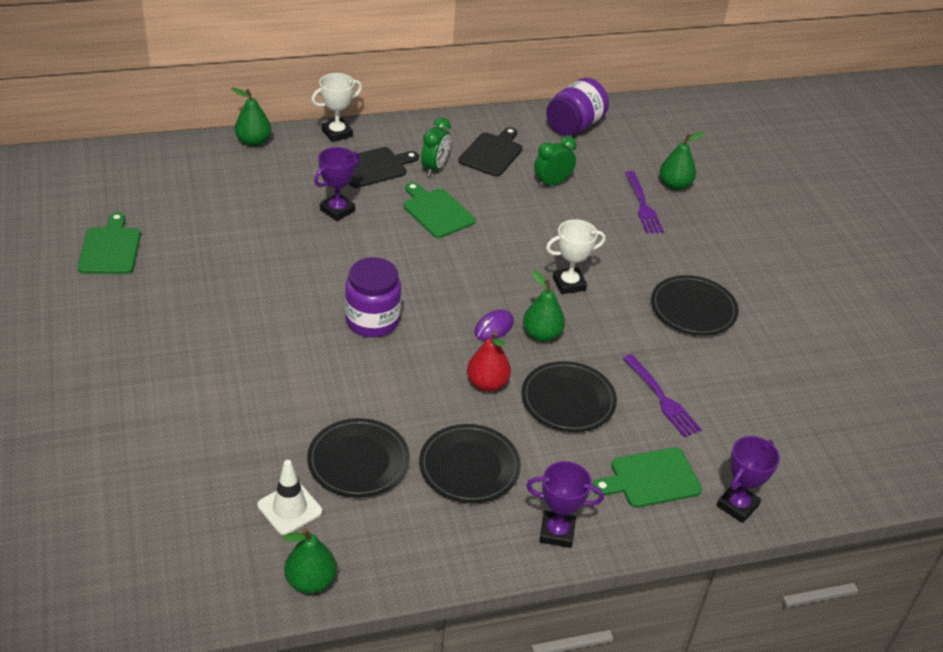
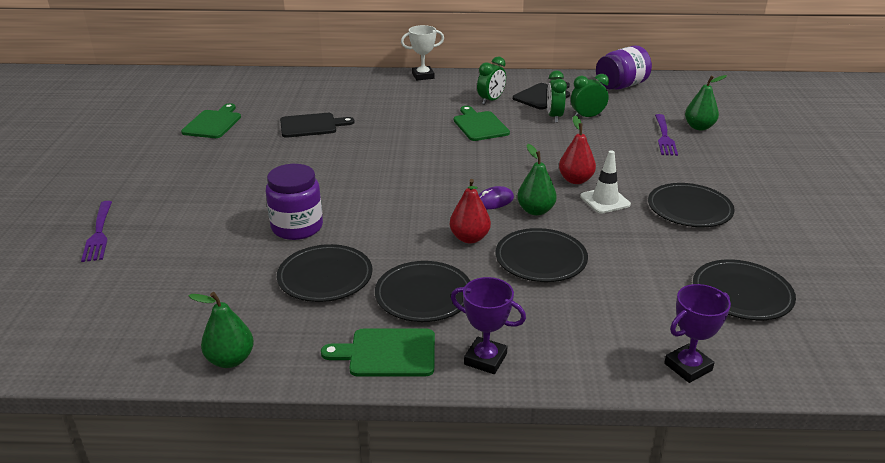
camera: 20 degrees right, 10 degrees down
green pear [231,88,271,147] -> none
white traffic cone [258,460,322,535] -> white traffic cone moved to [580,150,631,214]
purple trophy [314,147,360,221] -> none
purple jar [345,257,401,337] -> purple jar moved to [266,164,323,240]
black cutting board [349,147,419,188] -> black cutting board moved to [280,113,355,138]
white trophy [546,219,606,294] -> red pear [559,115,596,184]
green cutting board [593,447,702,508] -> green cutting board moved to [321,329,435,376]
purple fork [623,354,702,437] -> purple fork moved to [81,201,112,262]
none -> green clock [547,71,567,123]
none -> black plate [693,259,796,320]

